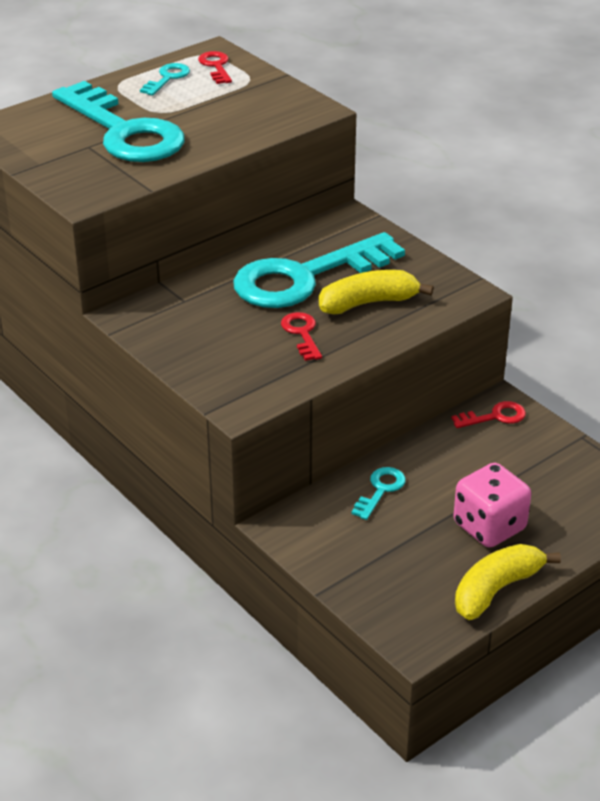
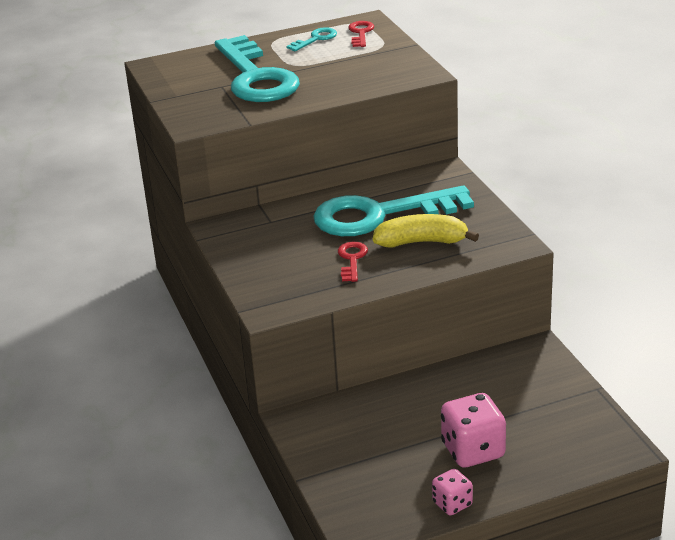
camera: 20 degrees right, 5 degrees down
turquoise key [351,467,406,520] -> none
red key [451,401,526,428] -> none
yellow banana [455,544,561,620] -> pink dice [432,469,473,515]

